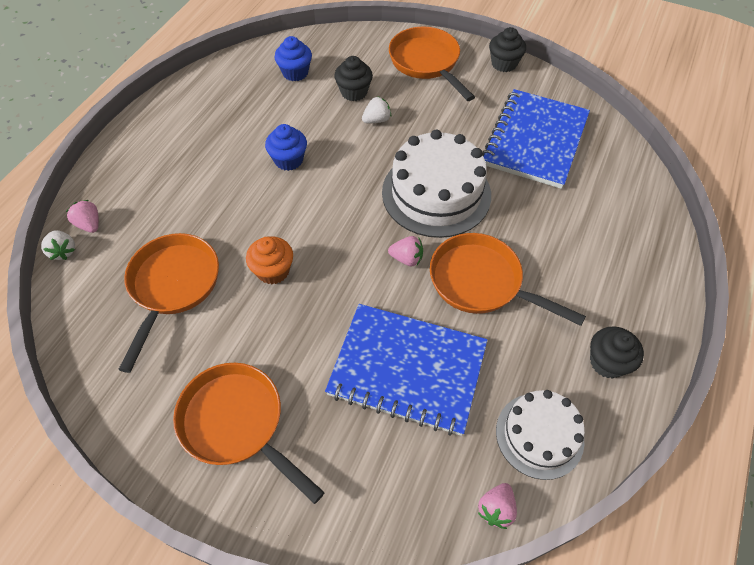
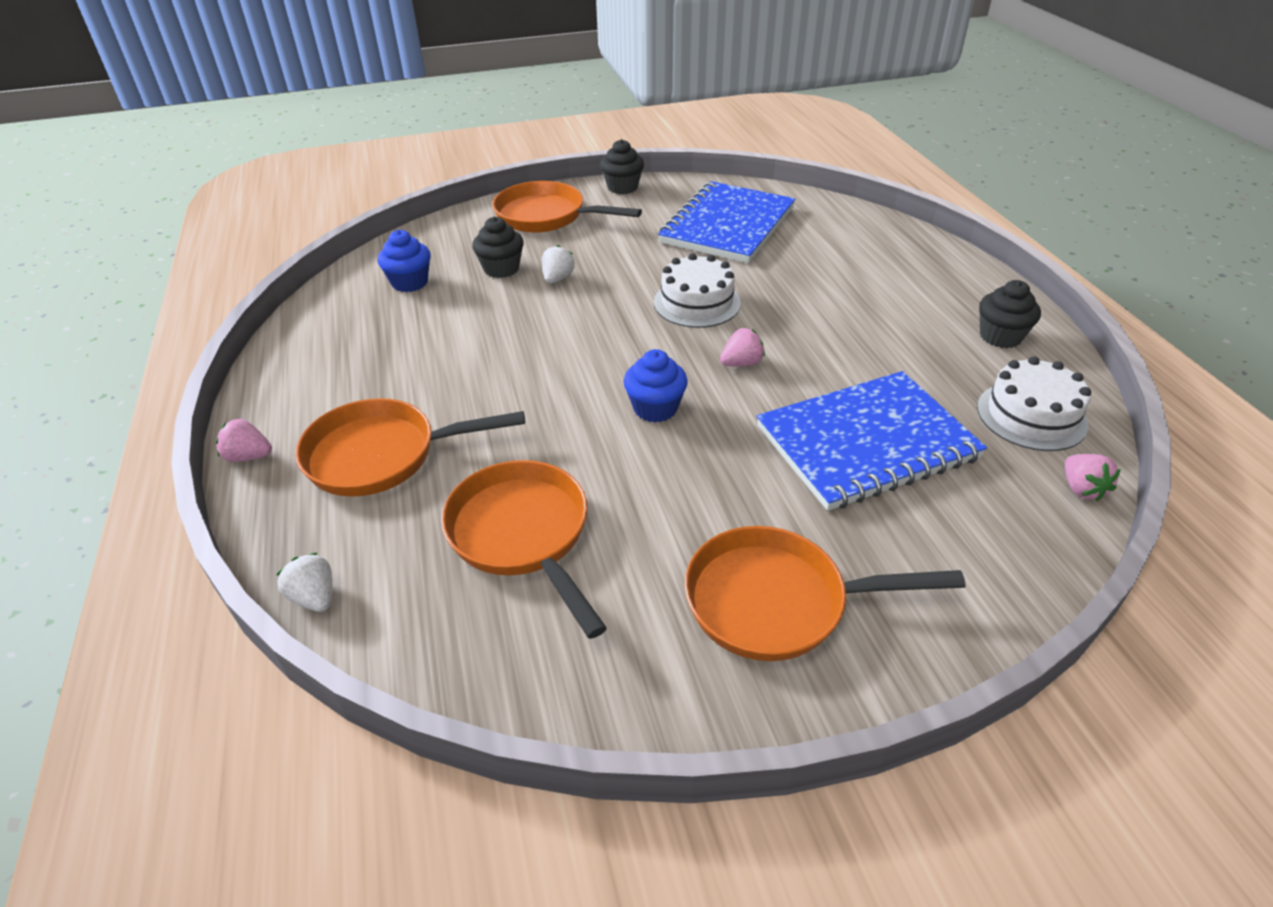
camera: 40 degrees left, 15 degrees down
white strawberry [41,230,75,260] -> white strawberry turned 150 degrees counterclockwise [276,553,332,612]
pink strawberry [66,200,99,233] -> pink strawberry moved to [216,419,272,462]
orange cupcake [246,236,293,284] -> none
blue cupcake [265,124,307,171] -> blue cupcake moved to [623,349,688,422]
white cake [382,129,491,238] -> white cake [654,253,741,328], size x0.63
orange pan [430,233,586,326] -> orange pan moved to [295,398,525,497]
blue notebook [482,89,590,189] -> blue notebook turned 45 degrees clockwise [658,181,795,263]

